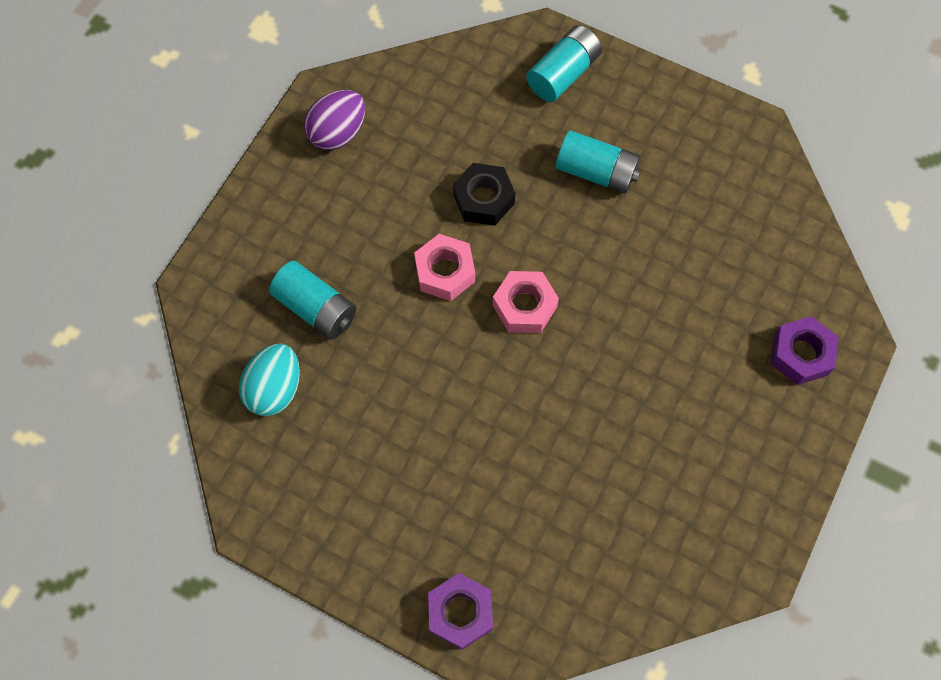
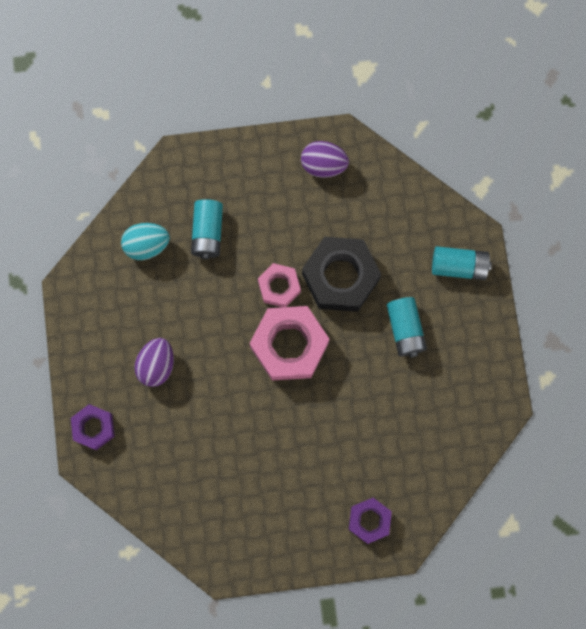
camera: 55 degrees right, 10 degrees up
black nut [453,163,516,226] -> black nut [302,237,381,312], size x1.77
pink nut [493,271,559,333] -> pink nut [250,306,329,381], size x1.77
none -> purple egg [134,338,174,387]

